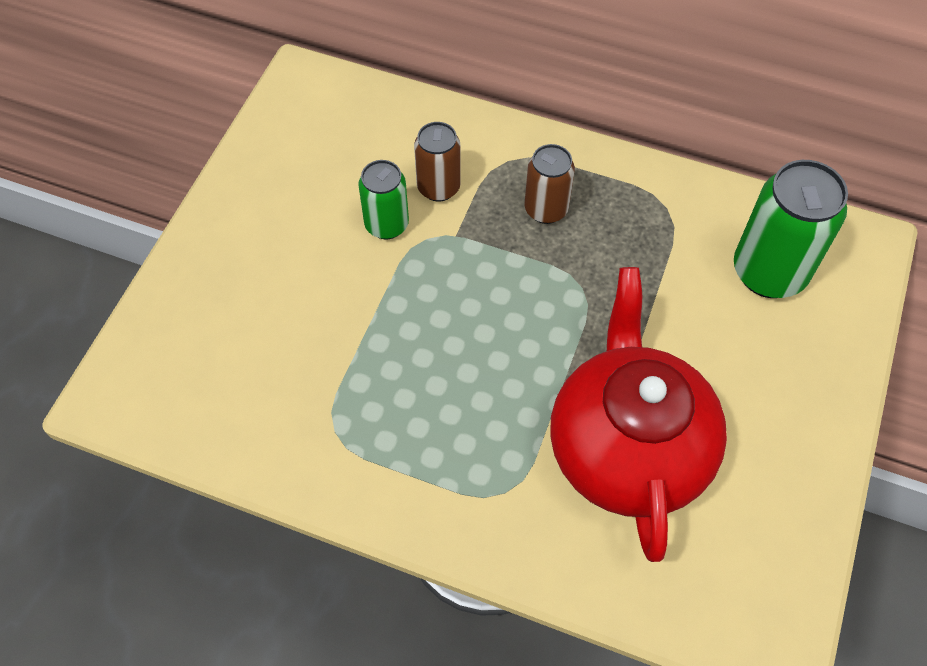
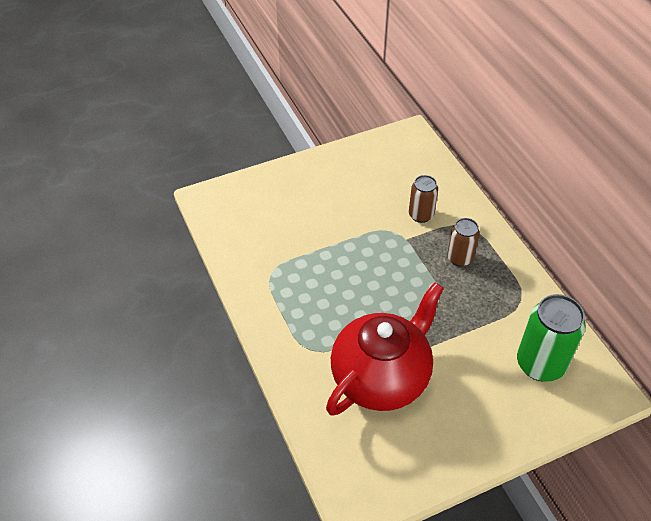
camera: 45 degrees right, 10 degrees down
green can [358,160,409,239] -> none

